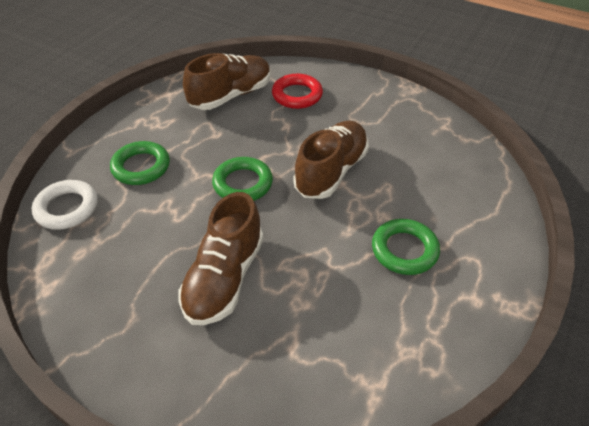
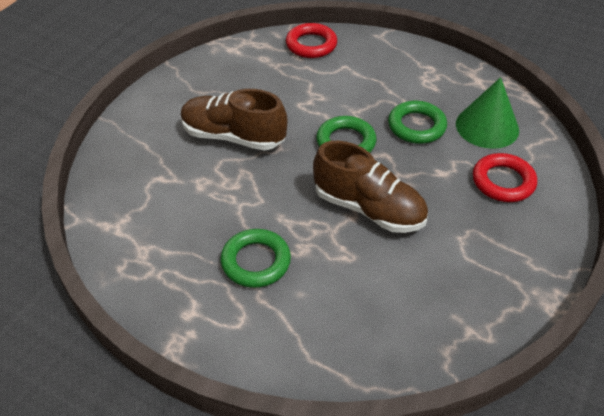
camera: 90 degrees right, 0 degrees up
white ring [32,180,98,230] -> red ring [286,23,337,58]
green ring [110,141,170,185] -> green ring moved to [388,101,447,144]
brown shoe [183,53,271,110] -> green cone [456,77,519,149]

